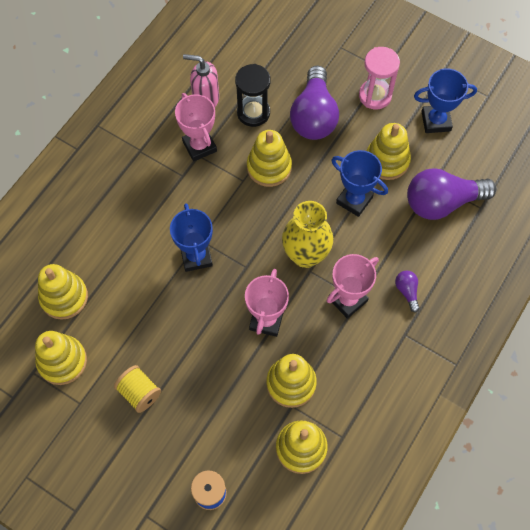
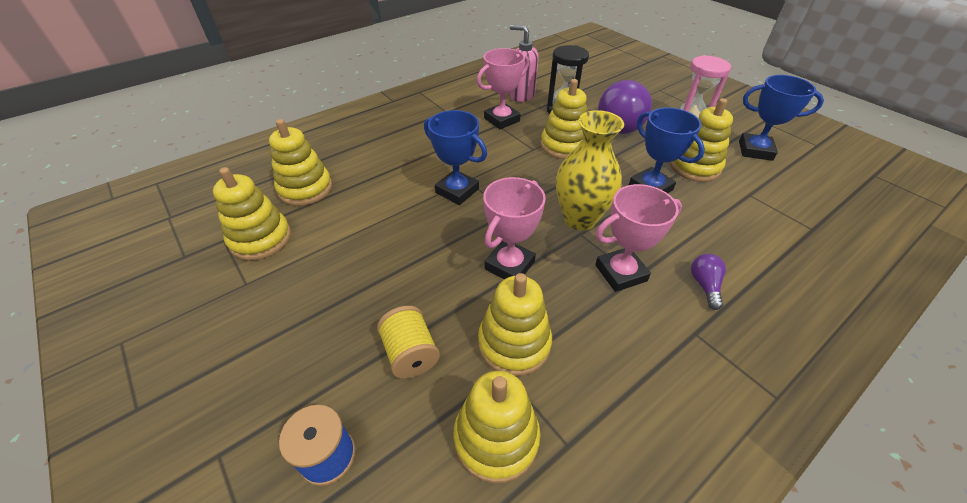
camera: 20 degrees right, 20 degrees down
yellow spool [114,365,161,413] -> yellow spool moved to [377,306,440,379]
blue trophy [170,203,213,272] -> blue trophy turned 60 degrees counterclockwise [424,110,487,205]
pink trophy [175,93,217,162] -> pink trophy turned 60 degrees clockwise [477,48,529,129]
purple light bulb [407,168,496,220] -> none

